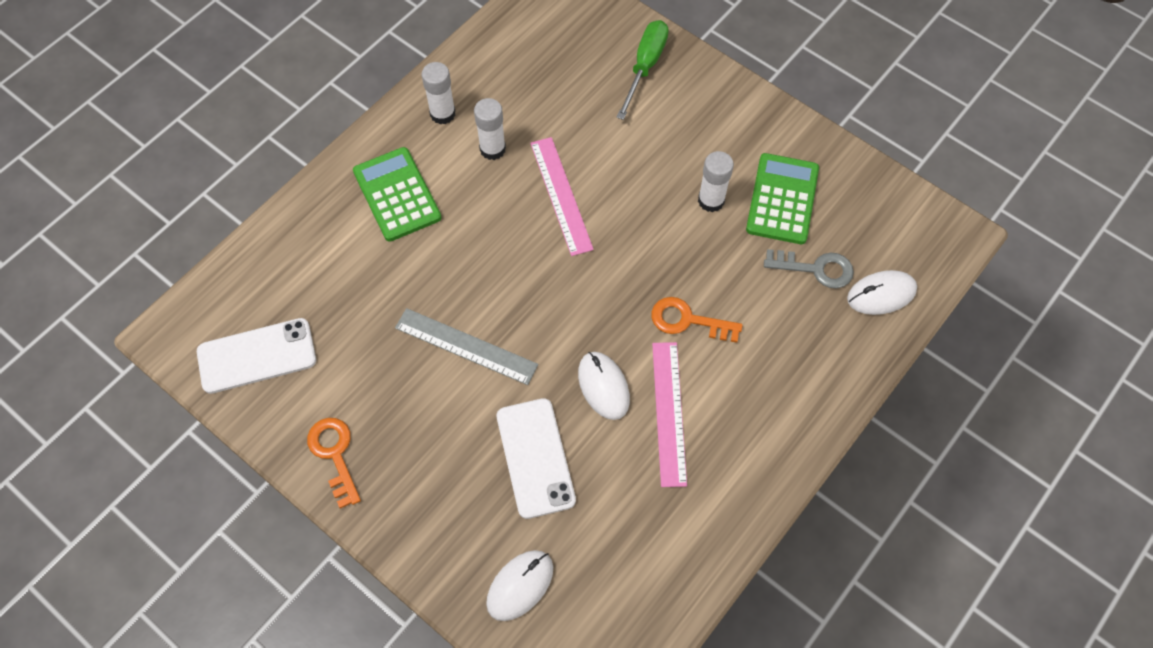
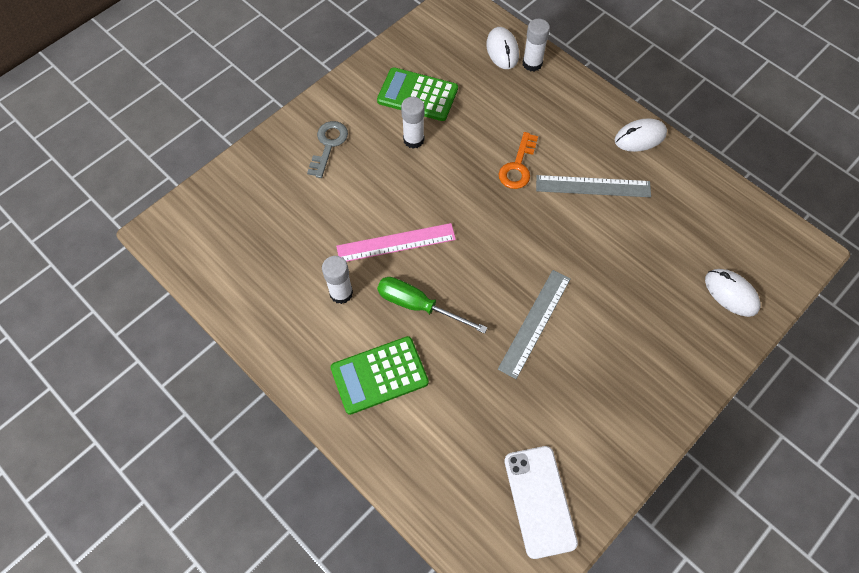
camera: 85 degrees left, 0 degrees up
orange key [307,418,361,508] -> none
white glue stick [421,62,456,124] -> white glue stick moved to [523,19,550,72]
white phone [497,398,576,519] -> none
white mouse [578,352,630,420] -> white mouse moved to [615,118,667,152]
green screwdriver [616,20,669,120] -> green screwdriver moved to [377,277,488,334]
pink ruler [652,342,687,487] -> grey ruler [536,175,651,197]
grey key [764,249,854,288] -> grey key moved to [307,121,348,178]

